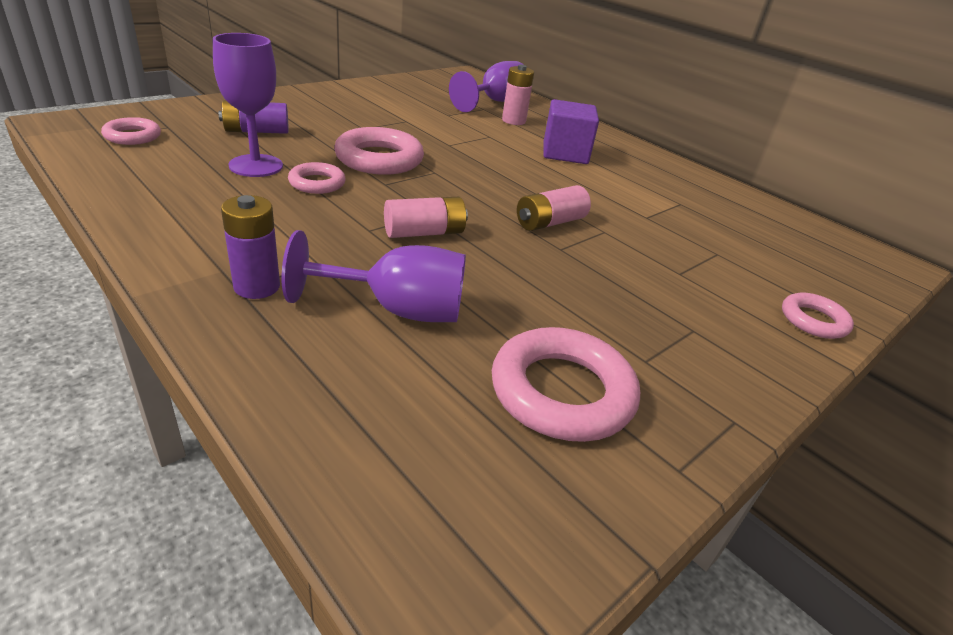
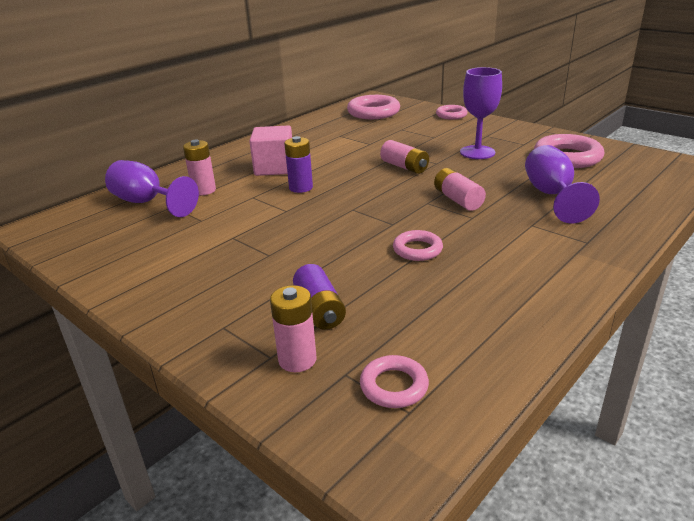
camera: 90 degrees left, 5 degrees down
purple goblet [213,33,283,177] -> purple goblet moved to [460,67,502,159]
purple battery [221,195,280,299] -> purple battery moved to [284,136,313,193]
pink ring [334,127,424,175] -> pink ring moved to [347,95,400,119]
purple cube [543,99,599,164] -> pink cube [249,125,292,176]
none -> pink battery [270,285,316,372]

